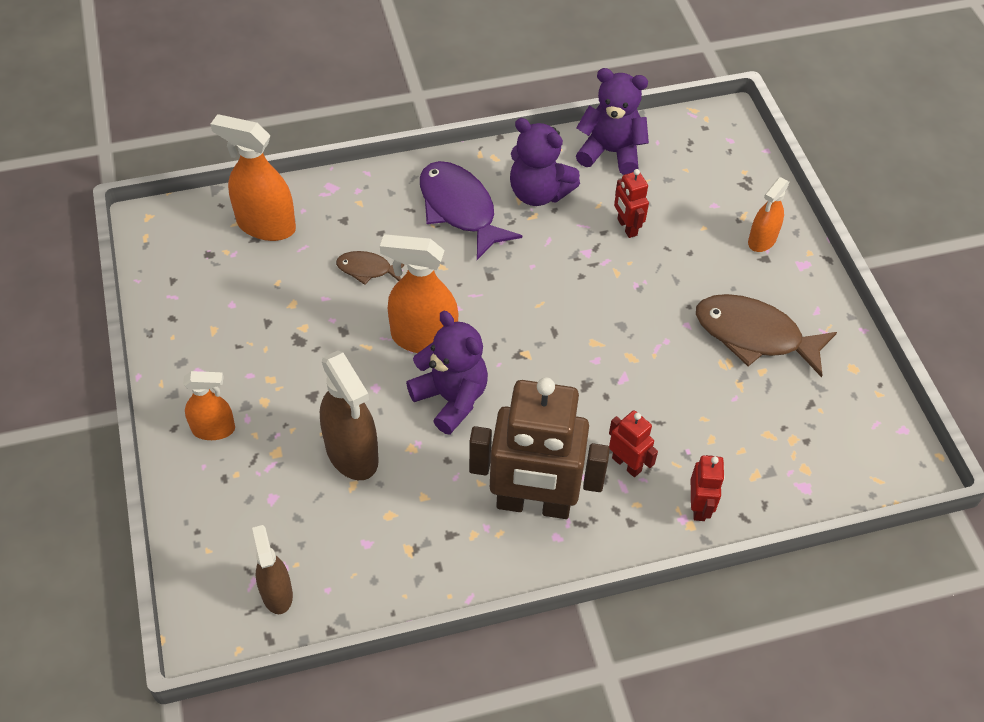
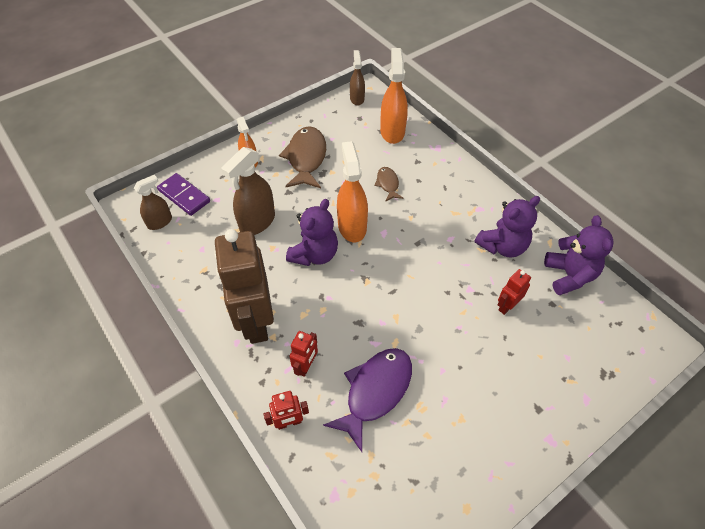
camera: 70 degrees right, 0 degrees up
purple fish [420,161,522,260] -> purple fish moved to [323,348,412,452]
purple teddy bear [510,118,580,206] -> purple teddy bear turned 135 degrees counterclockwise [474,196,540,258]
brown fish [696,294,837,377] -> brown fish moved to [279,126,326,188]
orange spray bottle [748,177,790,252] -> none
none -> purple domino [157,173,210,216]
none -> brown spray bottle [350,50,365,106]

